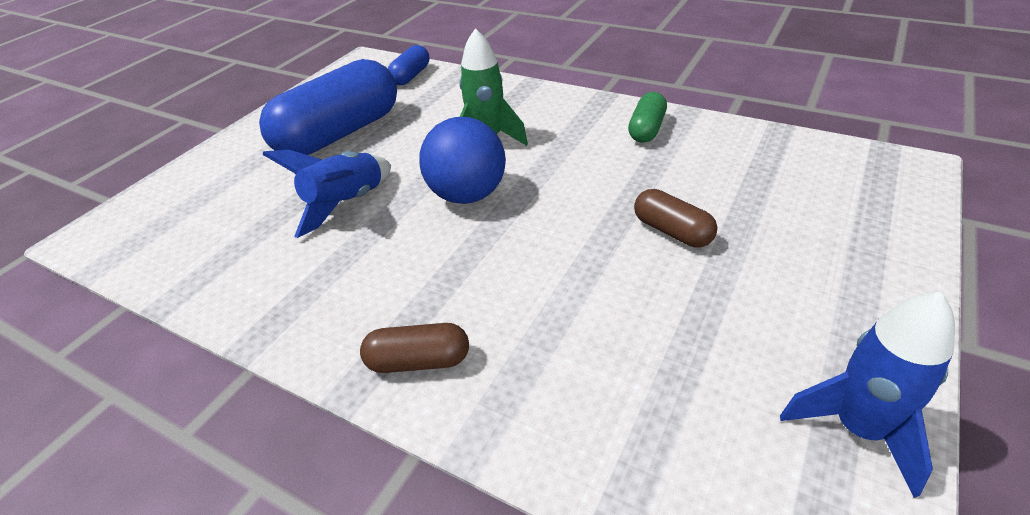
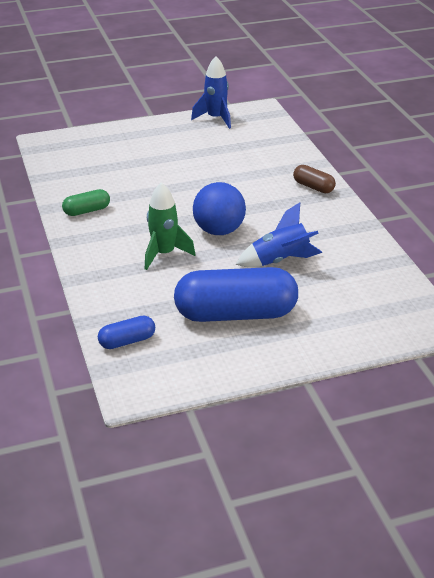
camera: 140 degrees left, 5 degrees down
brown capsule [634,189,717,248] -> none

